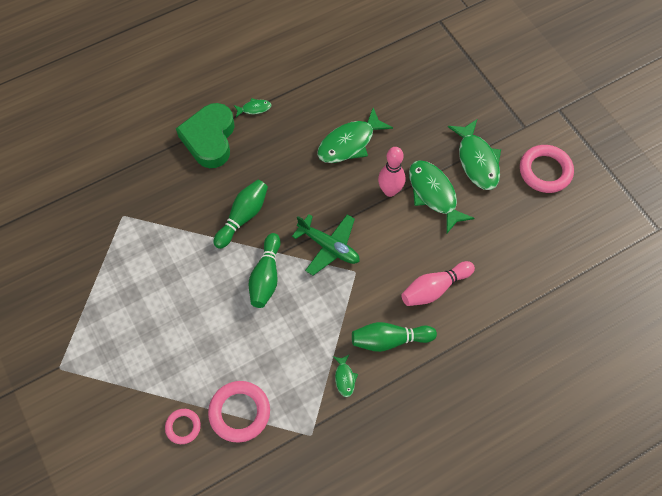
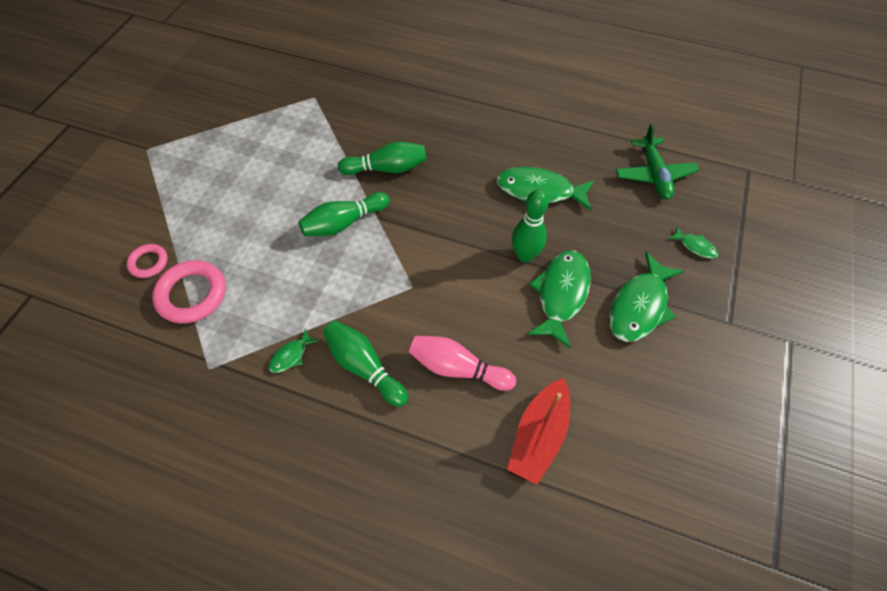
camera: 50 degrees right, 5 degrees down
green heart [176,103,235,168] -> none
green fish [234,98,272,117] -> green fish moved to [668,226,718,259]
green plane [292,214,360,275] -> green plane moved to [616,124,699,199]
pink bowling pin [378,147,405,197] -> green bowling pin [512,189,549,263]
pink ring [520,145,574,193] -> none
none -> red boat [507,378,570,485]

